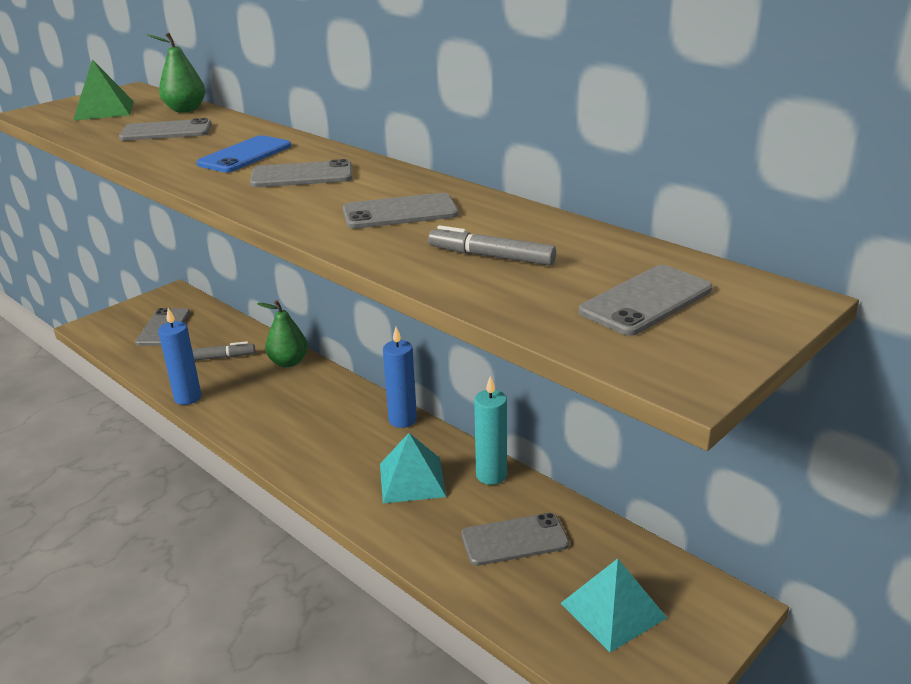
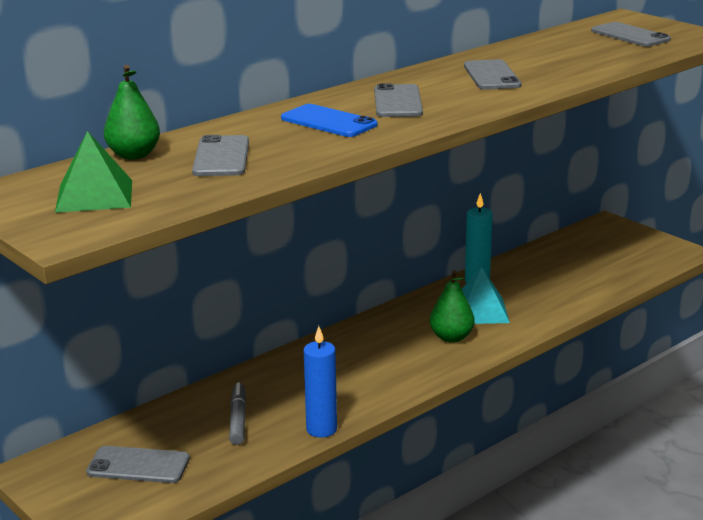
camera: 85 degrees left, 5 degrees down
green pear [257,300,308,367] -> green pear moved to [430,270,475,343]
blue candle [383,327,417,428] -> none
grey marker [428,225,556,266] -> none
grey phone [461,513,569,566] -> none
turquoise pyramid [561,559,667,652] -> none

